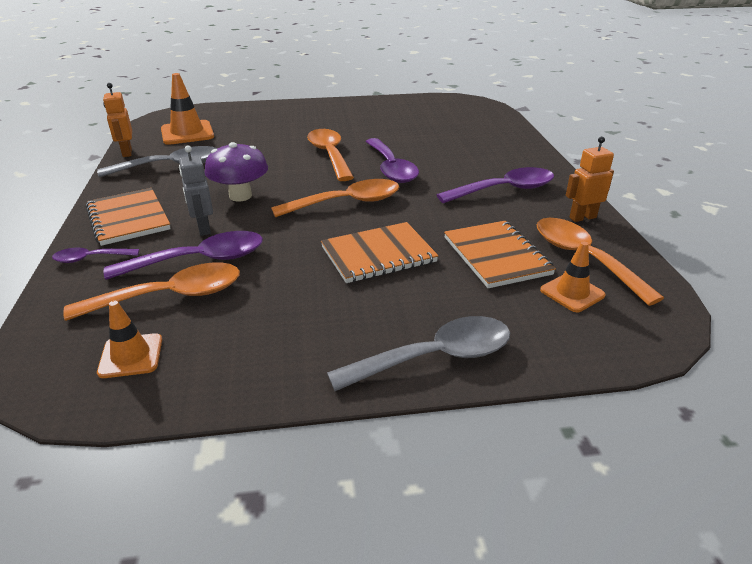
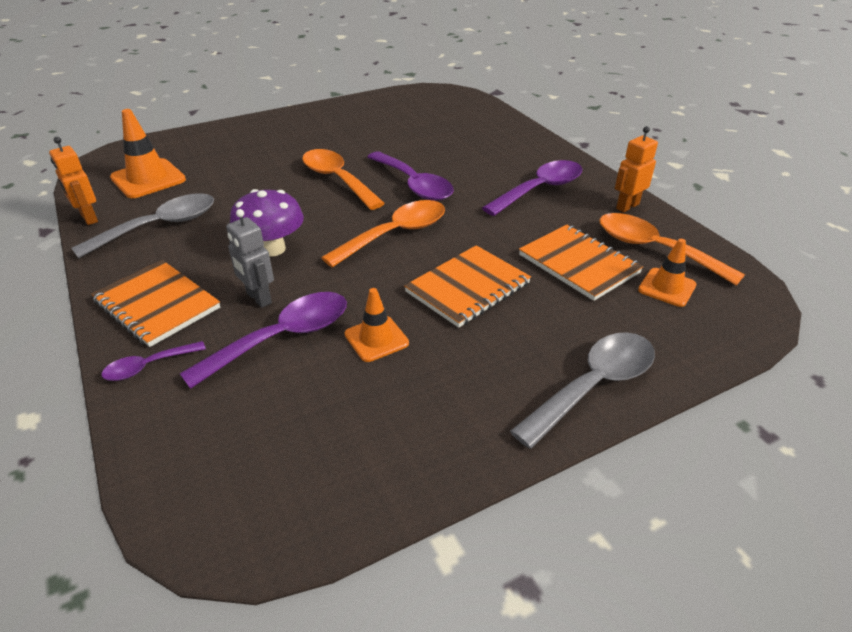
camera: 20 degrees left, 5 degrees up
orange spoon [63,263,240,321] -> none
orange traffic cone [97,301,162,378] -> orange traffic cone moved to [345,288,409,362]

